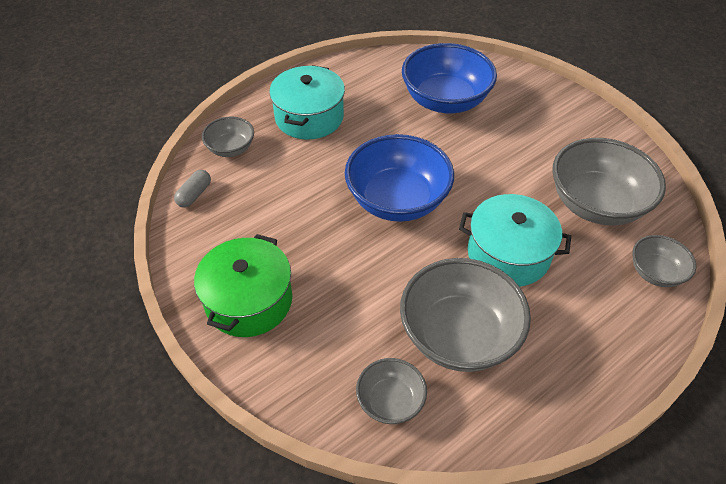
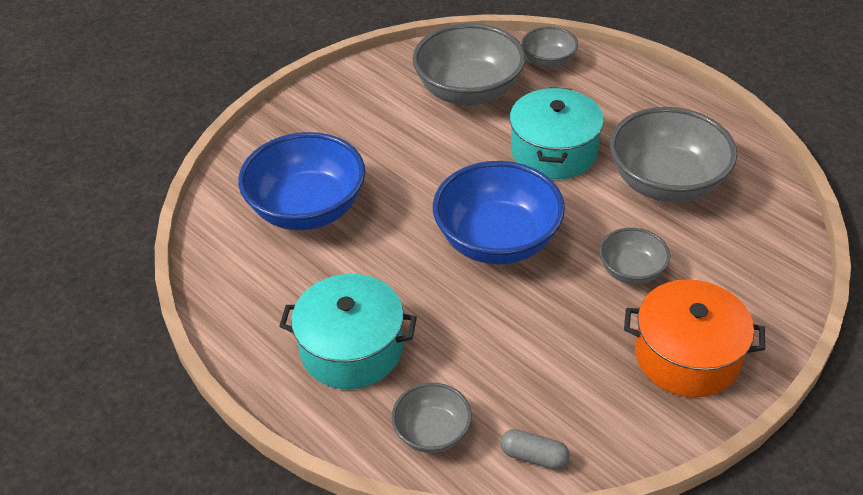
camera: 95 degrees left, 5 degrees down
green pot [194,234,292,337] -> orange pot [624,279,765,397]
grey bowl [356,358,427,424] -> grey bowl moved to [599,228,670,284]

